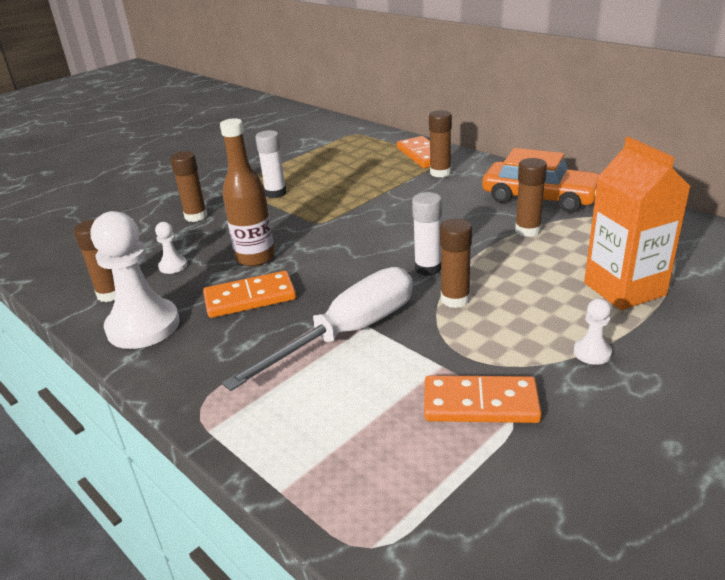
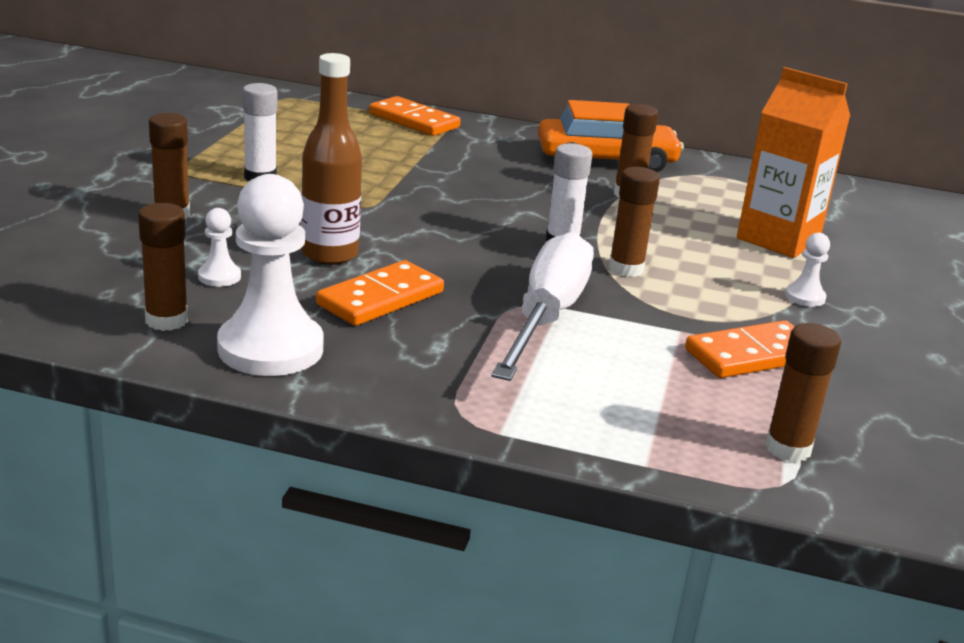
camera: 35 degrees left, 5 degrees down
brown glue stick [429,110,452,177] -> brown glue stick moved to [765,323,841,462]

